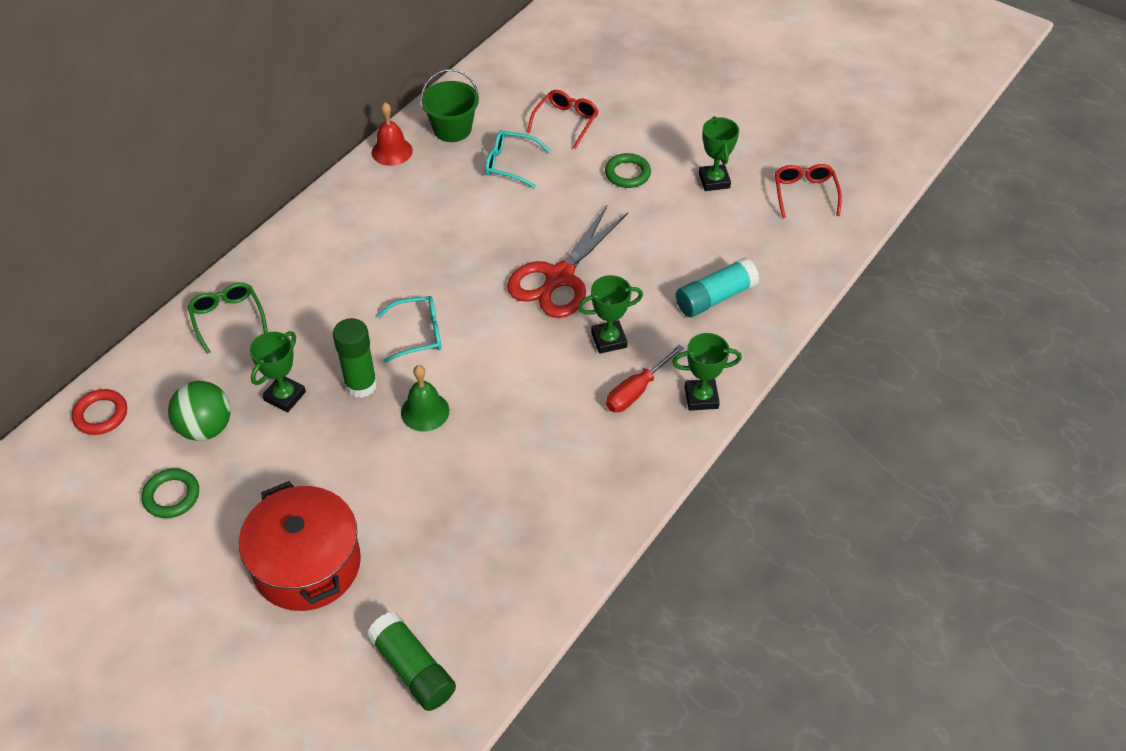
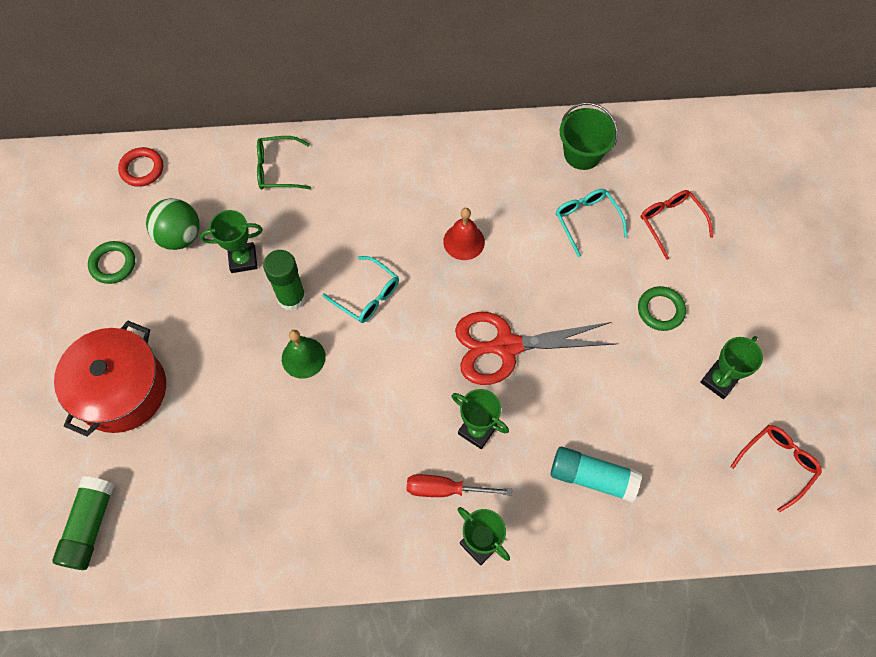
camera: 50 degrees right, 15 degrees up
green glasses [188,282,268,354] -> green glasses turned 120 degrees counterclockwise [257,136,311,189]
red bell [372,102,413,166] -> red bell moved to [443,208,485,260]
red glasses [527,90,599,149] -> red glasses turned 105 degrees counterclockwise [641,190,713,260]

